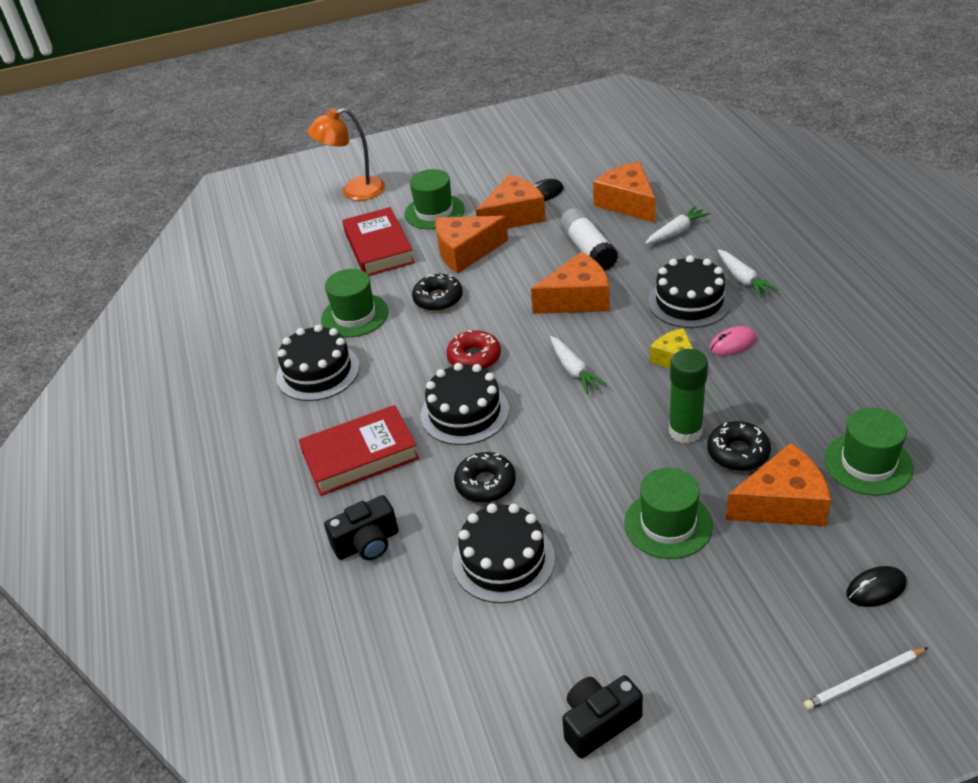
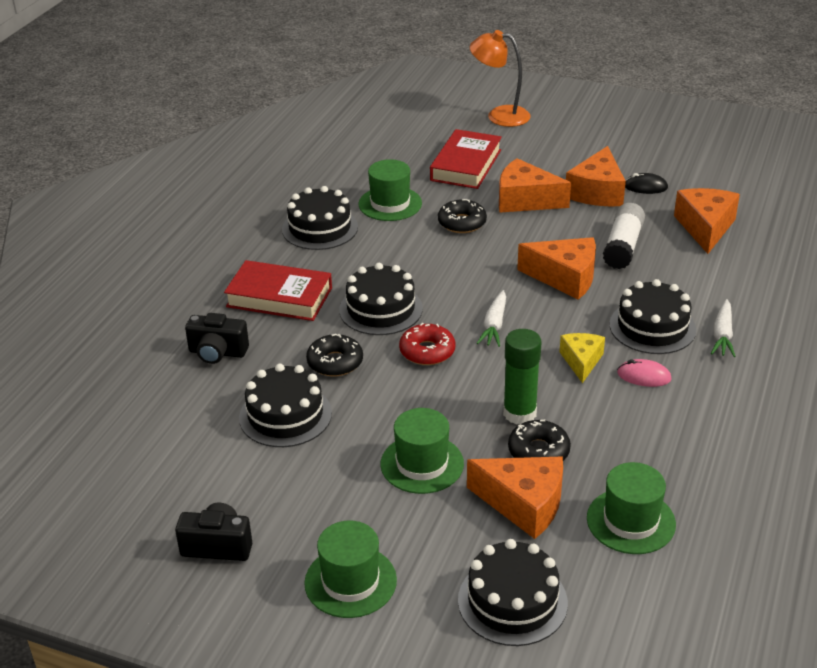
camera: 35 degrees right, 5 degrees down
green hat [404,169,465,229] -> green hat moved to [304,521,397,618]
red donut [446,330,501,369] -> red donut moved to [399,323,456,365]
orange cheese [476,175,546,229] -> orange cheese turned 105 degrees clockwise [566,146,626,207]
white carrot [645,206,710,244] -> none
white pencil [803,647,928,711] -> none
black mouse [846,566,907,607] -> black cake [458,539,568,646]

